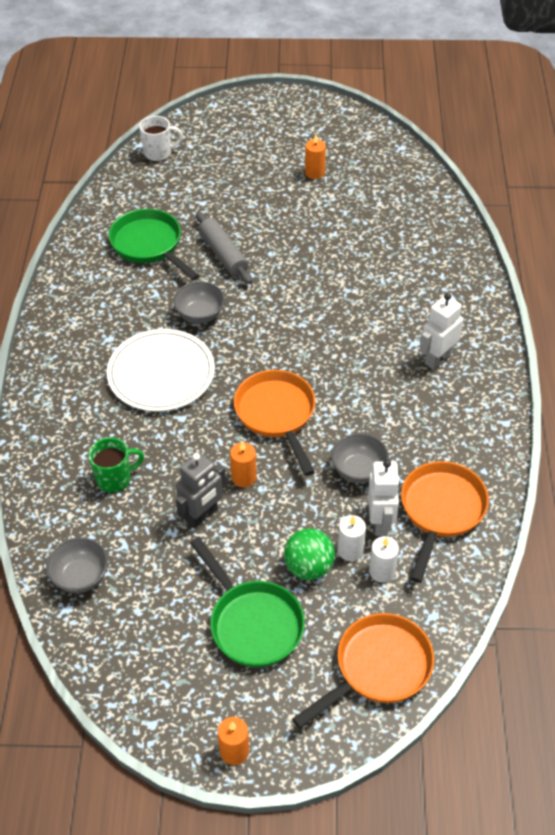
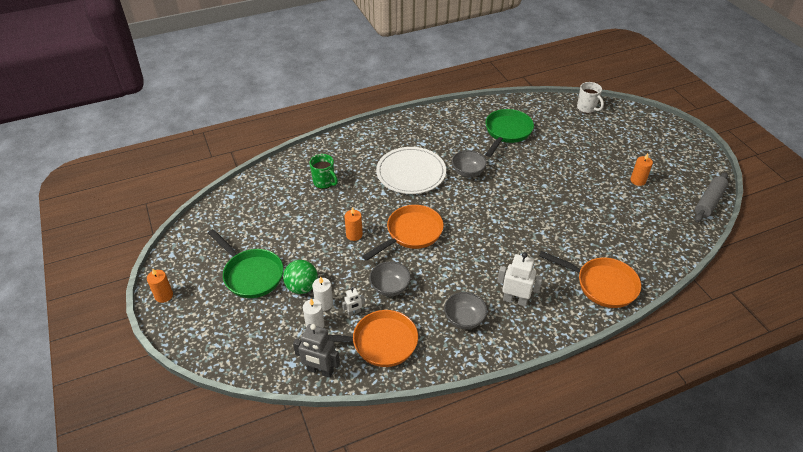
camera: 65 degrees right, 5 degrees down
grey bowl [46,537,108,593] -> grey bowl moved to [444,292,487,329]
grey robot [176,452,226,528] -> grey robot moved to [293,324,340,378]
green pan [190,537,305,667] -> green pan turned 75 degrees counterclockwise [208,229,283,298]
grey rolling pin [196,212,252,284] -> grey rolling pin moved to [695,172,728,222]
orange pan [292,613,434,728] -> orange pan moved to [539,251,641,308]
white robot [368,460,400,536] -> white robot [342,288,365,316], size x0.53

